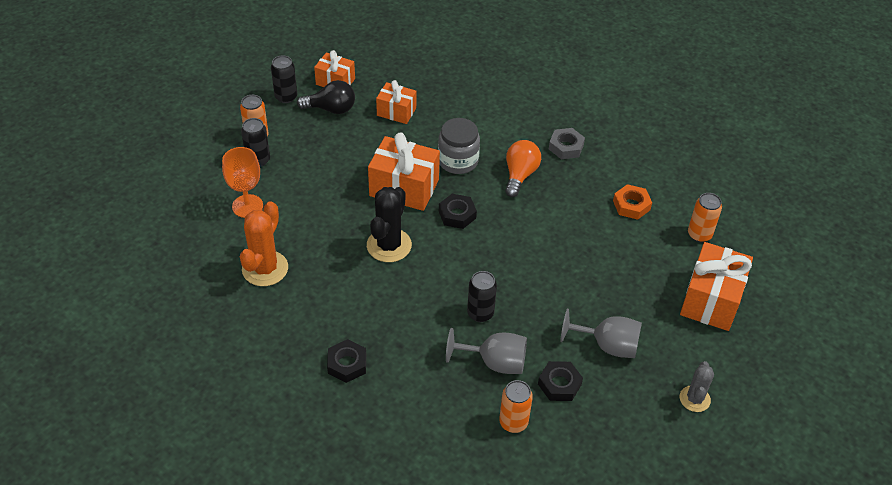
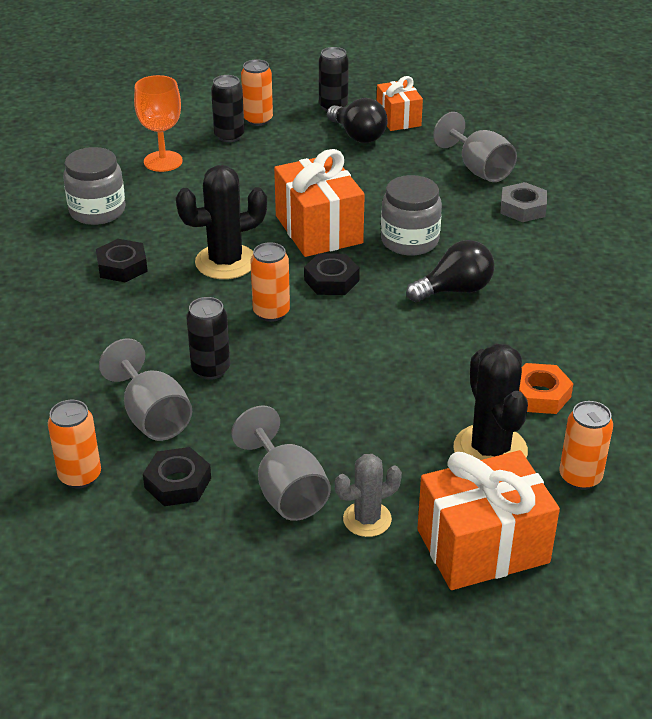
camera: 50 degrees right, 10 degrees down
orange cactus [240,201,288,286] -> grey jar [63,147,125,225]
black nut [327,339,366,383] -> black nut moved to [96,239,148,282]
orange gift [376,80,416,124] -> none
orange light bulb [505,140,541,197] -> black light bulb [406,240,495,302]
grey nut [549,128,585,159] -> grey nut moved to [500,182,547,222]
grey cactus [680,361,714,412] -> grey cactus moved to [335,454,402,537]
none -> orange can [250,242,290,322]
none -> grey goblet [433,112,517,182]
none -> black cactus [453,344,528,460]

